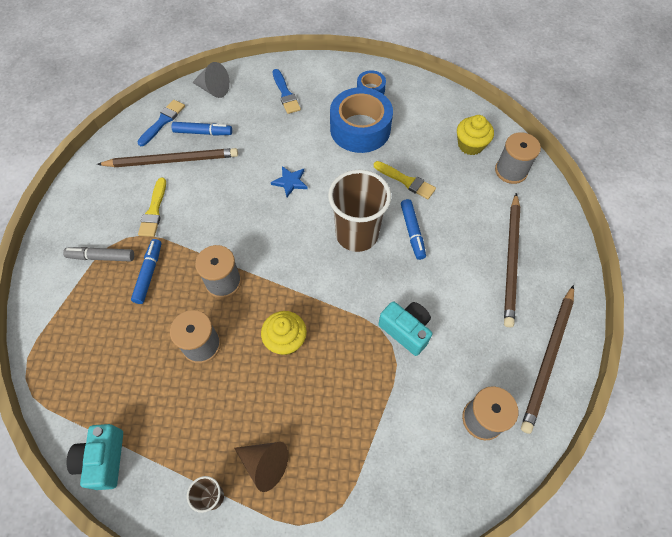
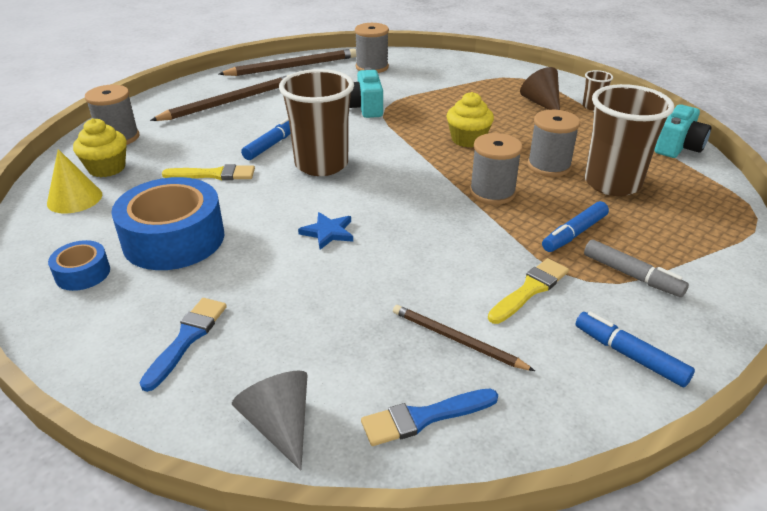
camera: 140 degrees left, 25 degrees down
brown pencil [97,148,238,167] -> brown pencil [393,305,535,371], size x0.60
blue marker [172,122,232,136] -> blue marker moved to [575,312,695,387]
yellow brush [374,161,436,199] -> yellow brush turned 105 degrees clockwise [162,164,255,180]
none -> yellow cone [47,149,102,214]
none -> brown cup [585,84,674,196]

